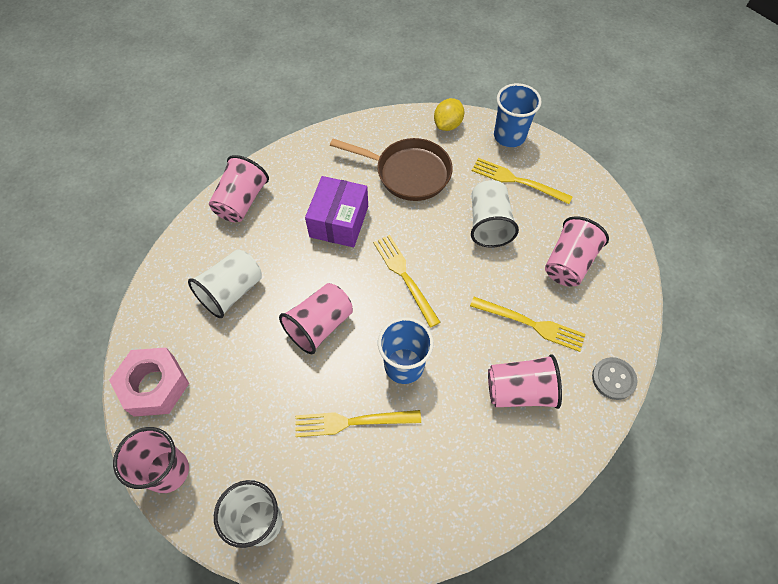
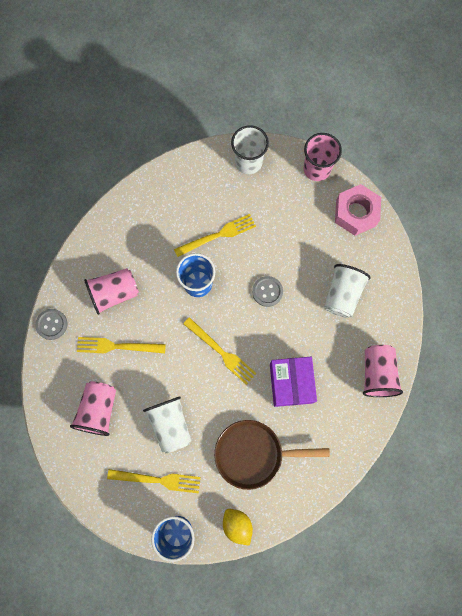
camera: 160 degrees right, 15 degrees up
pink cup [279,283,353,354] -> grey button [252,276,283,307]
yellow lemon [434,98,464,131] -> yellow lemon turned 45 degrees counterclockwise [223,509,253,546]

